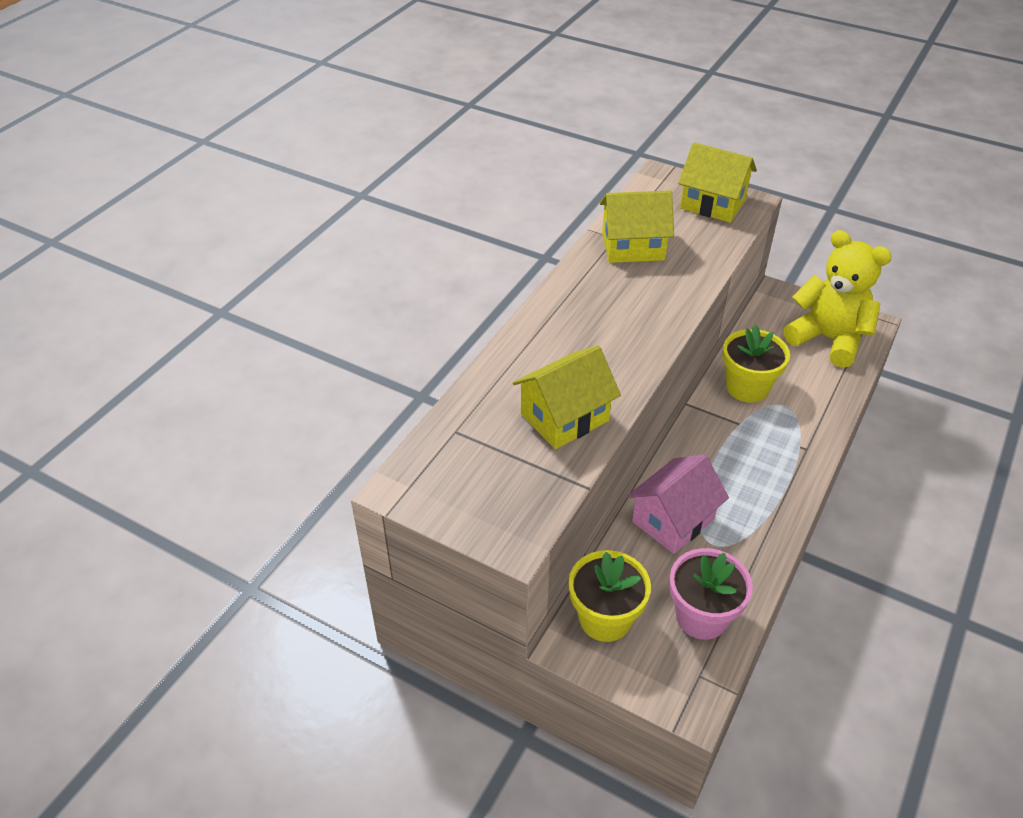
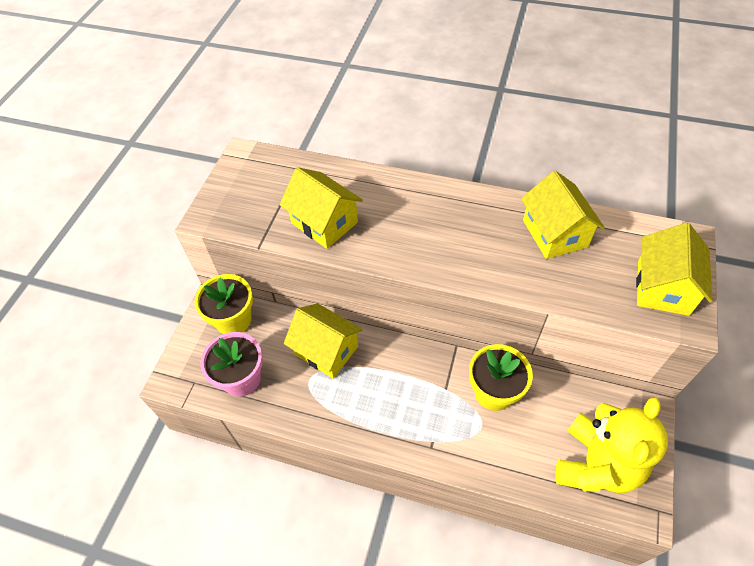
camera: 80 degrees right, 10 degrees up
pink house [627,454,729,554] -> yellow house [284,303,363,379]

